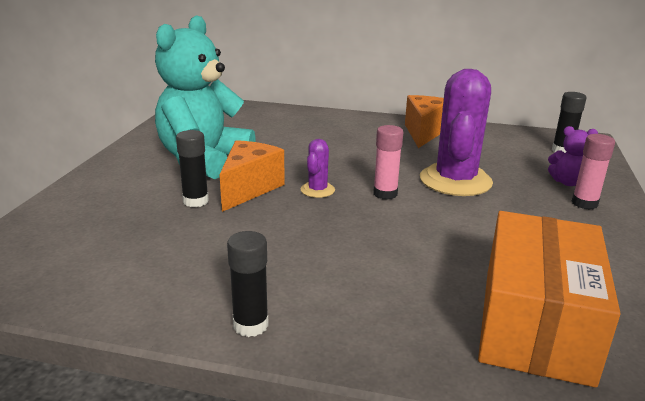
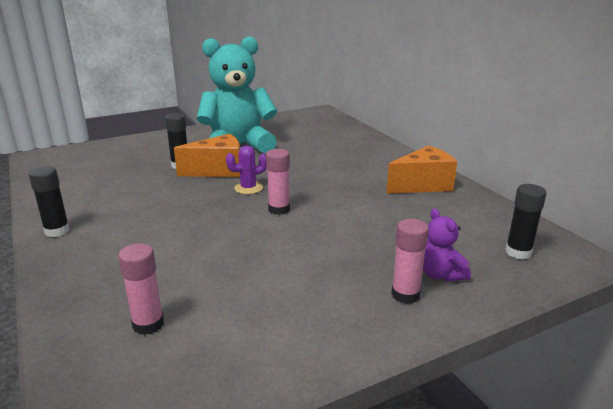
camera: 50 degrees right, 0 degrees up
purple cactus [420,69,493,196] -> none
orange box [478,211,621,388] -> pink glue stick [118,243,164,335]

